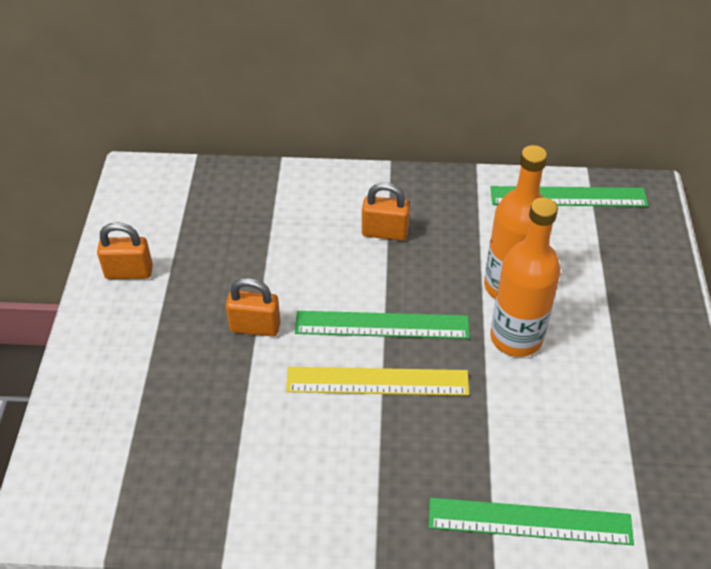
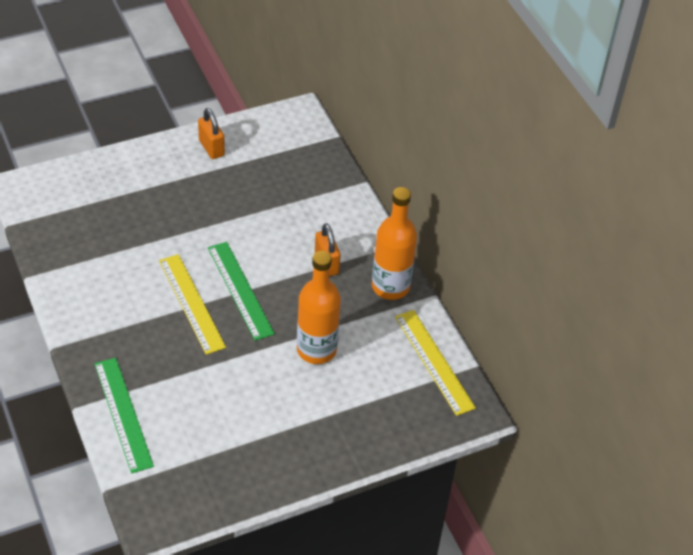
camera: 60 degrees right, 0 degrees up
orange padlock [226,278,280,337] -> none
orange bottle [490,198,561,357] -> orange bottle moved to [372,187,417,300]
green ruler [491,186,648,207] -> yellow ruler [395,310,476,416]

